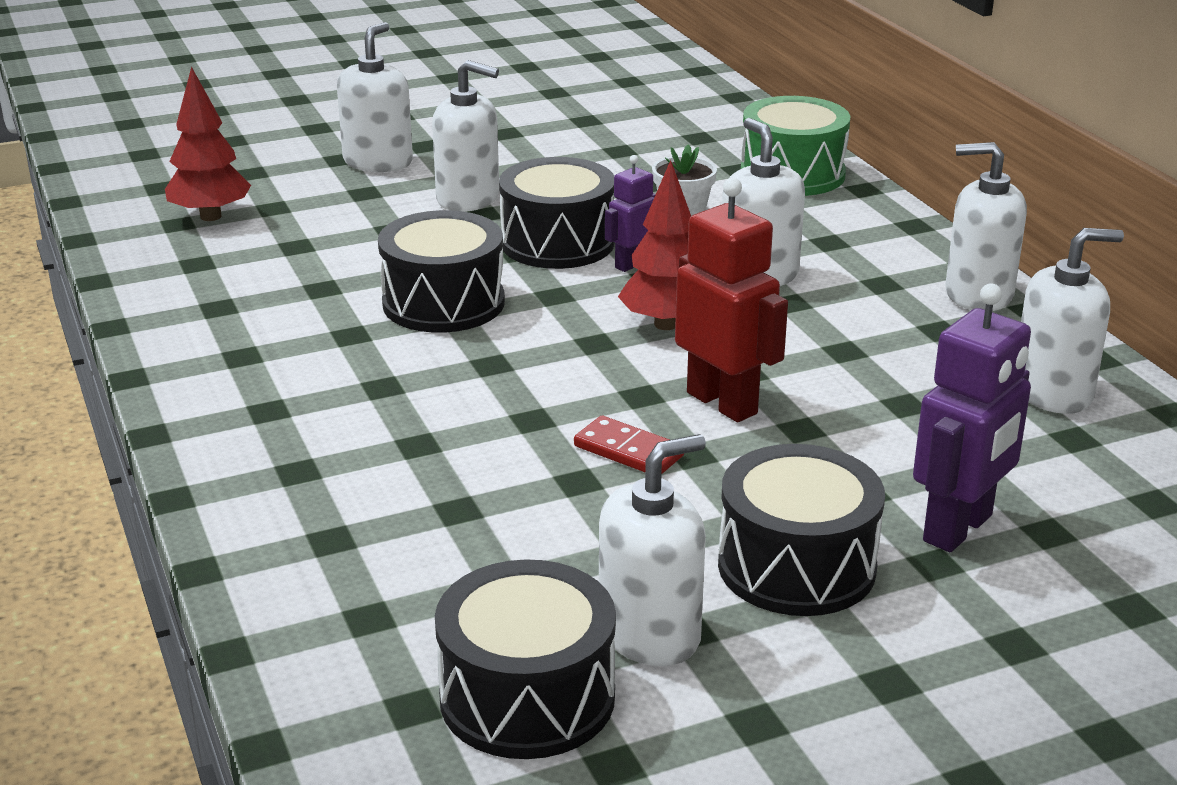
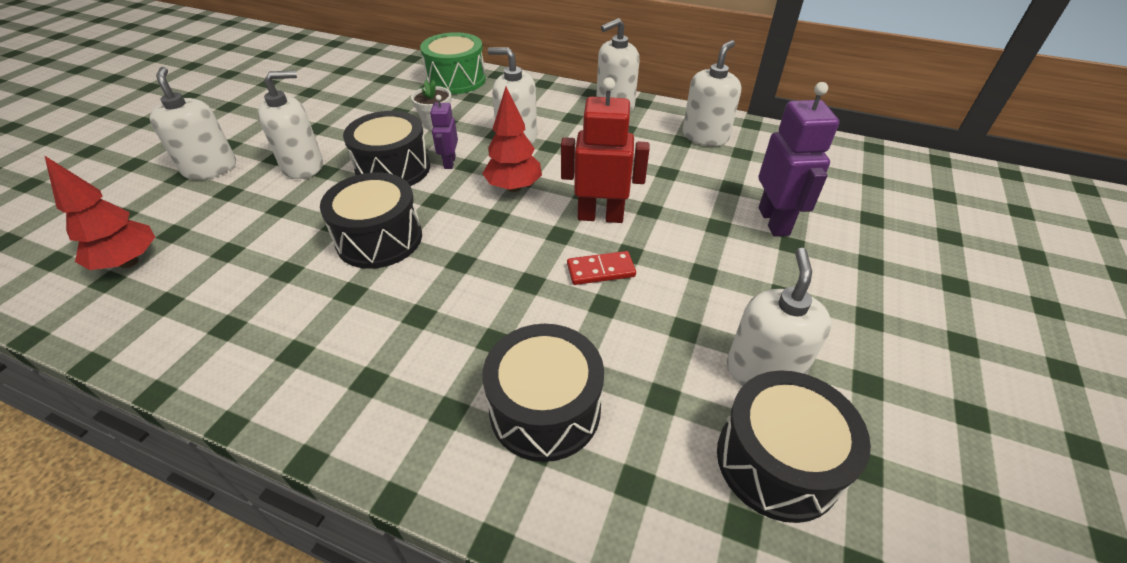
camera: 45 degrees left, 15 degrees up
black drum [718,444,885,616] -> black drum moved to [483,324,604,462]

